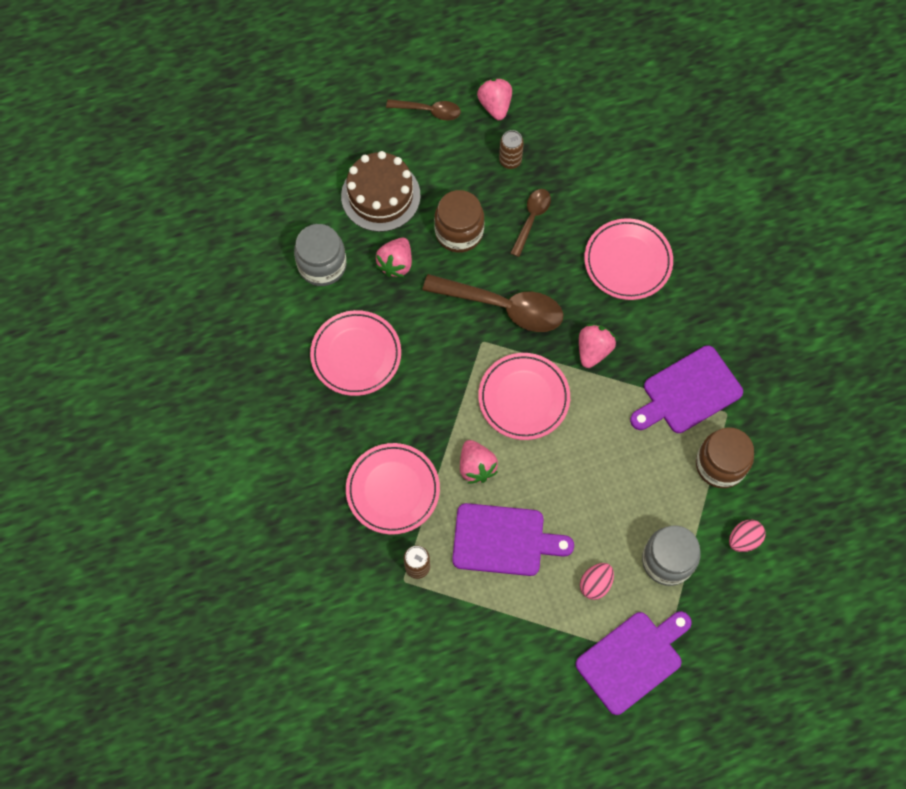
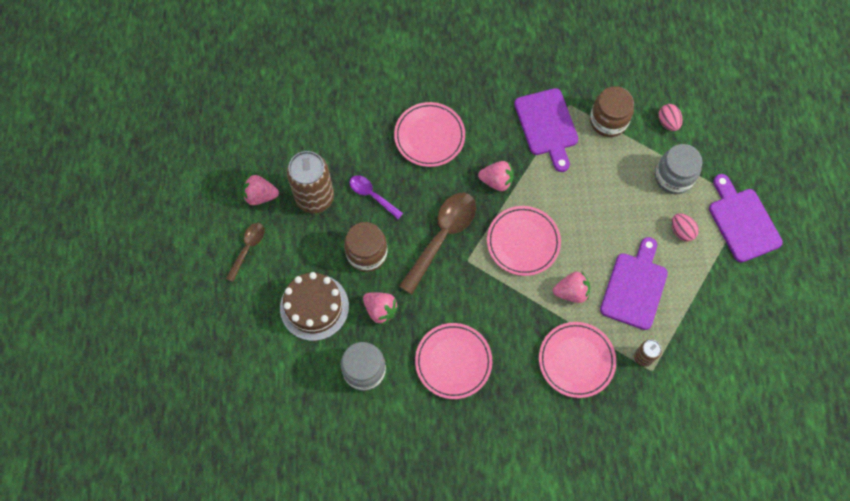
camera: 75 degrees left, 0 degrees up
brown can [499,130,524,169] -> brown can [287,151,334,213], size x2.04
brown spoon [510,189,551,257] -> purple spoon [350,175,403,219]
pink strawberry [579,324,616,368] -> pink strawberry turned 150 degrees clockwise [478,161,514,191]

